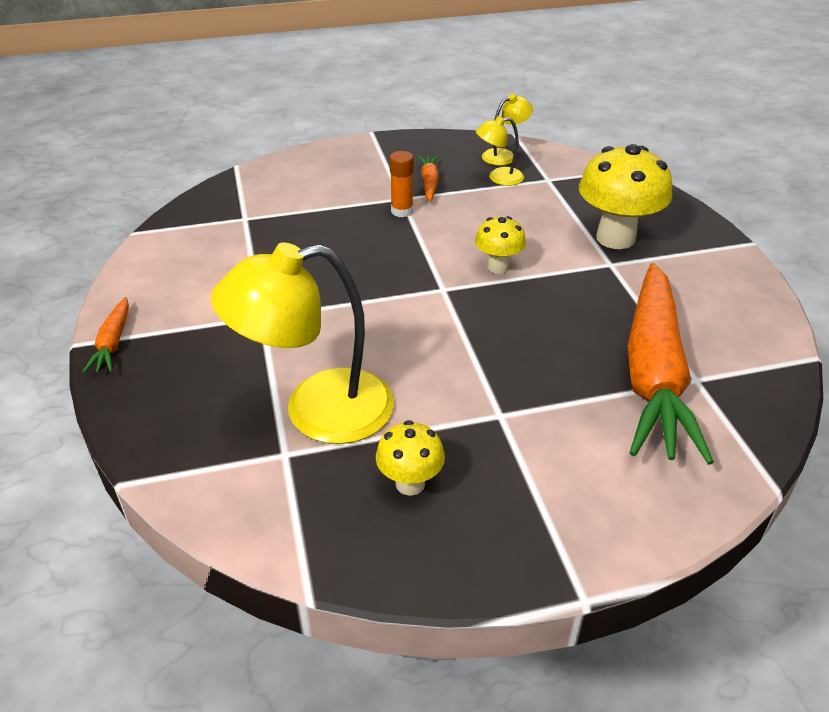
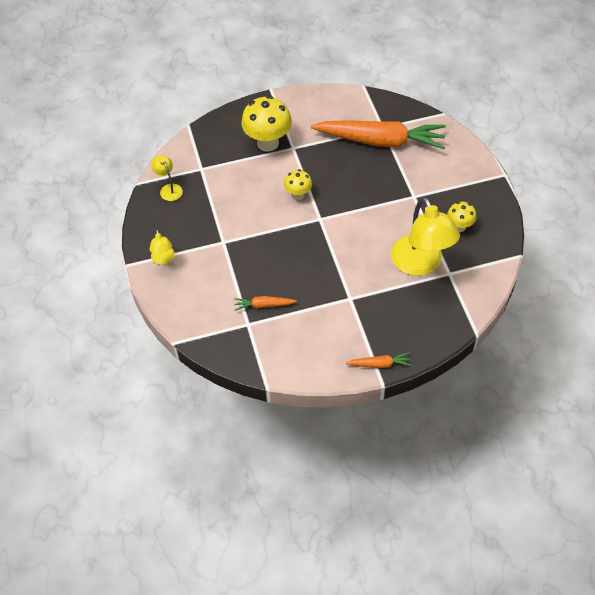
camera: 90 degrees left, 15 degrees up
orange glue stick [389,151,414,217] -> none
orange carrot [417,155,439,202] -> orange carrot moved to [234,296,297,311]
yellow lamp [476,116,524,186] -> yellow lamp moved to [150,229,175,265]

